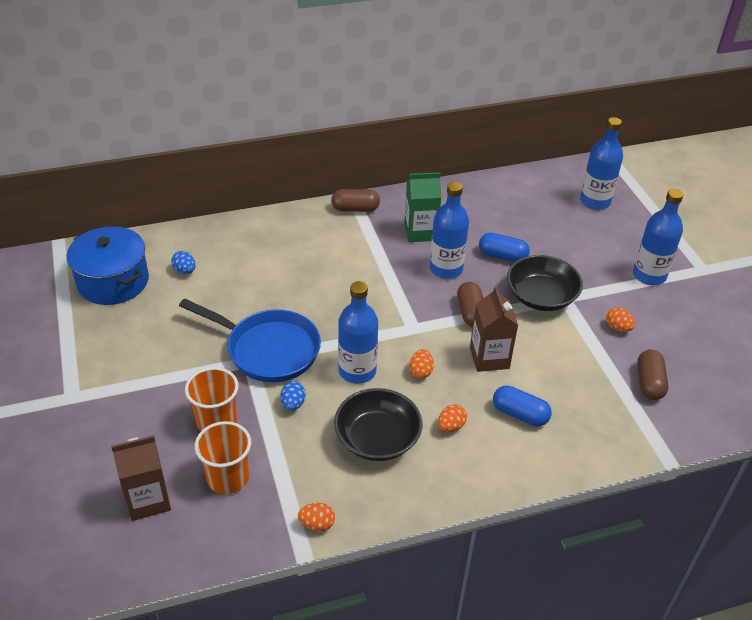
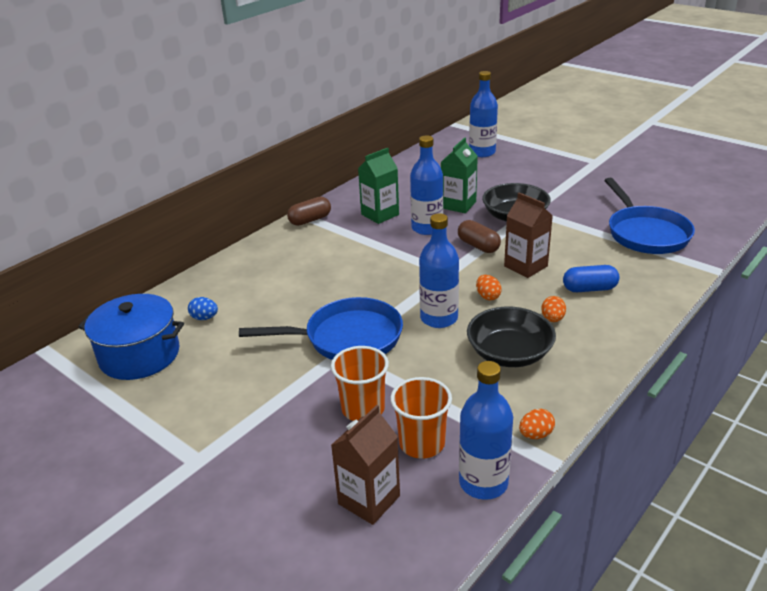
camera: 30 degrees left, 10 degrees down
blue egg [280,381,306,411] -> none
blue capsule [479,233,530,262] -> green carton [441,137,478,213]
orange egg [606,307,635,332] -> none
blue bottle [633,189,683,285] -> blue bottle moved to [459,361,513,500]
brown capsule [637,350,668,400] -> blue pan [604,178,695,254]

